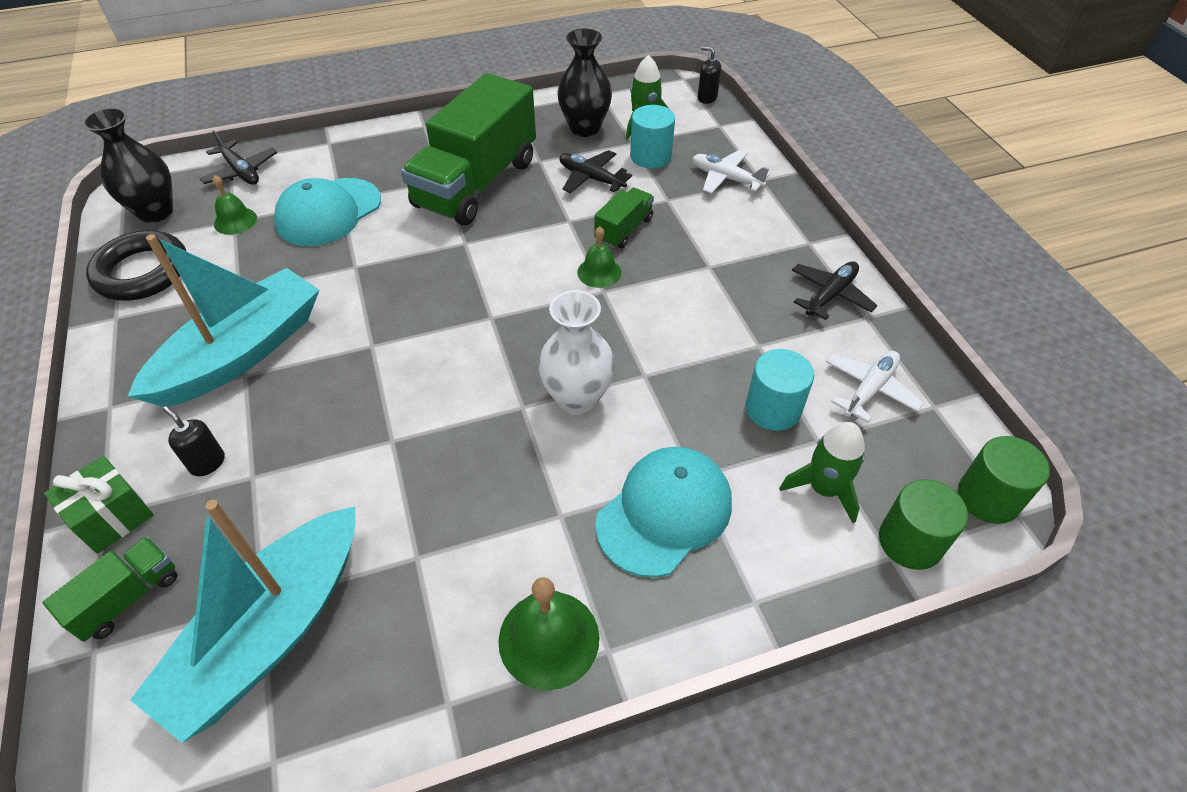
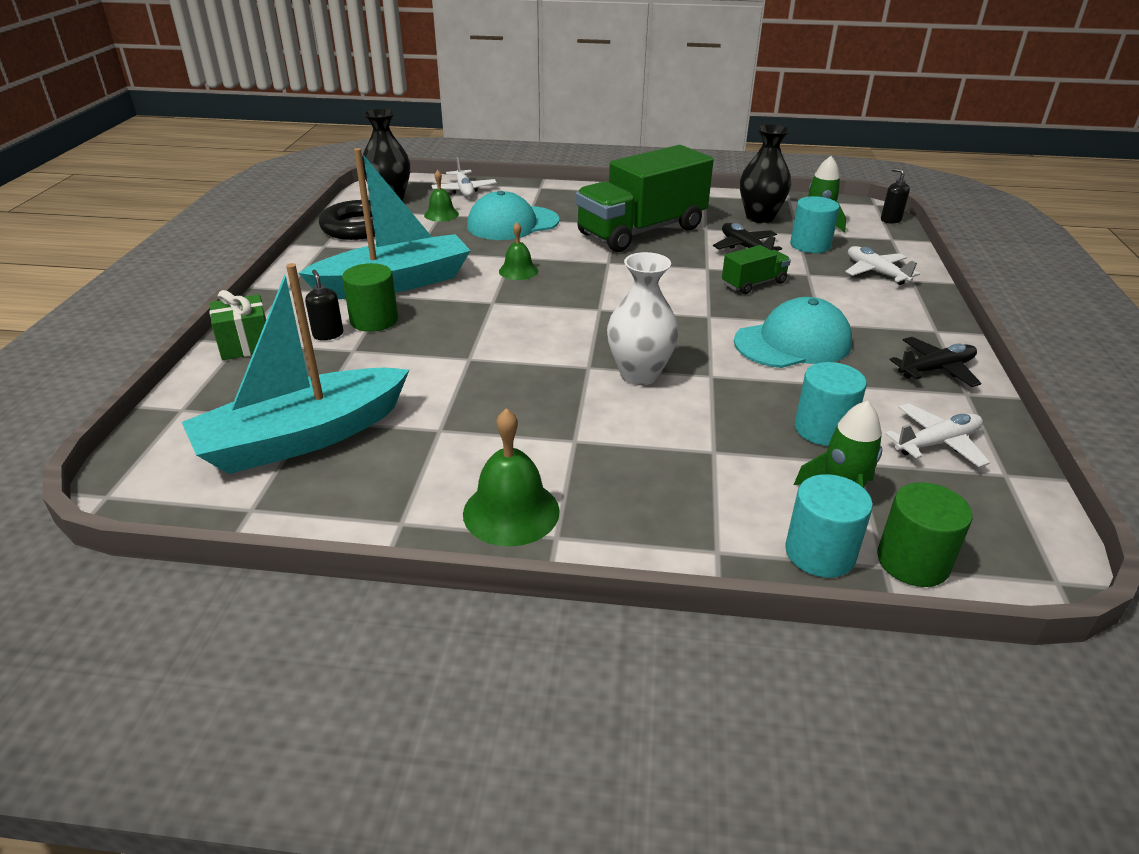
camera: 25 degrees right, 15 degrees down
green truck [43,536,177,642] -> none
black plane [199,130,277,185] -> white plane [431,157,497,197]
green bell [577,227,622,288] -> green bell moved to [499,222,538,280]
turquoise cap [595,447,732,577] -> turquoise cap moved to [734,297,852,368]
green cylinder [958,436,1050,524] -> green cylinder moved to [342,263,398,332]
none -> turquoise cylinder [785,474,873,578]

